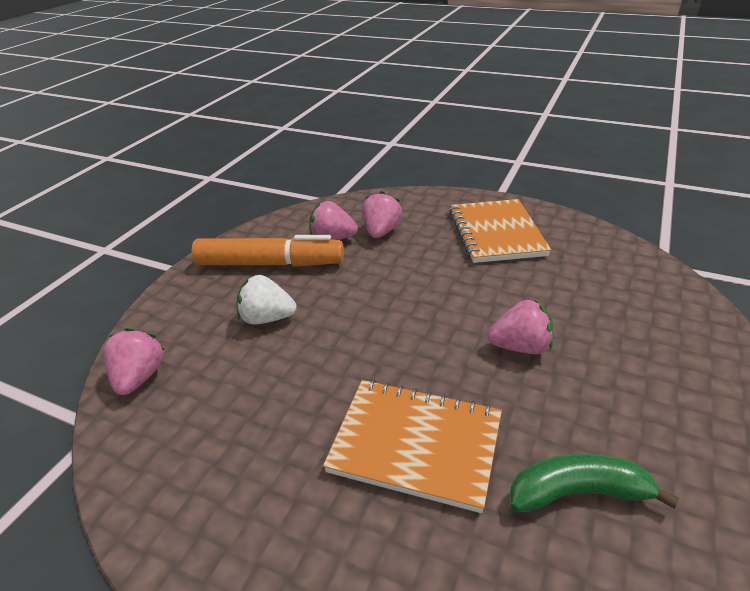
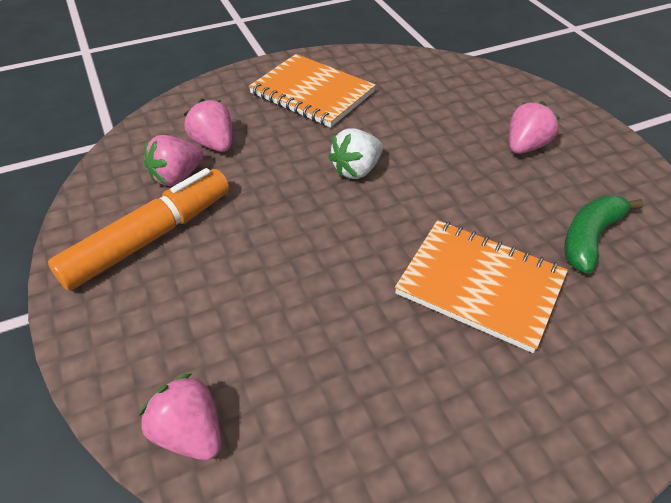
camera: 50 degrees left, 10 degrees up
white strawberry [237,275,296,324] -> white strawberry moved to [328,128,383,179]
orange notebook [323,380,502,513] -> orange notebook turned 60 degrees clockwise [395,220,568,353]
pink strawberry [487,299,554,354] -> pink strawberry moved to [509,101,561,154]

